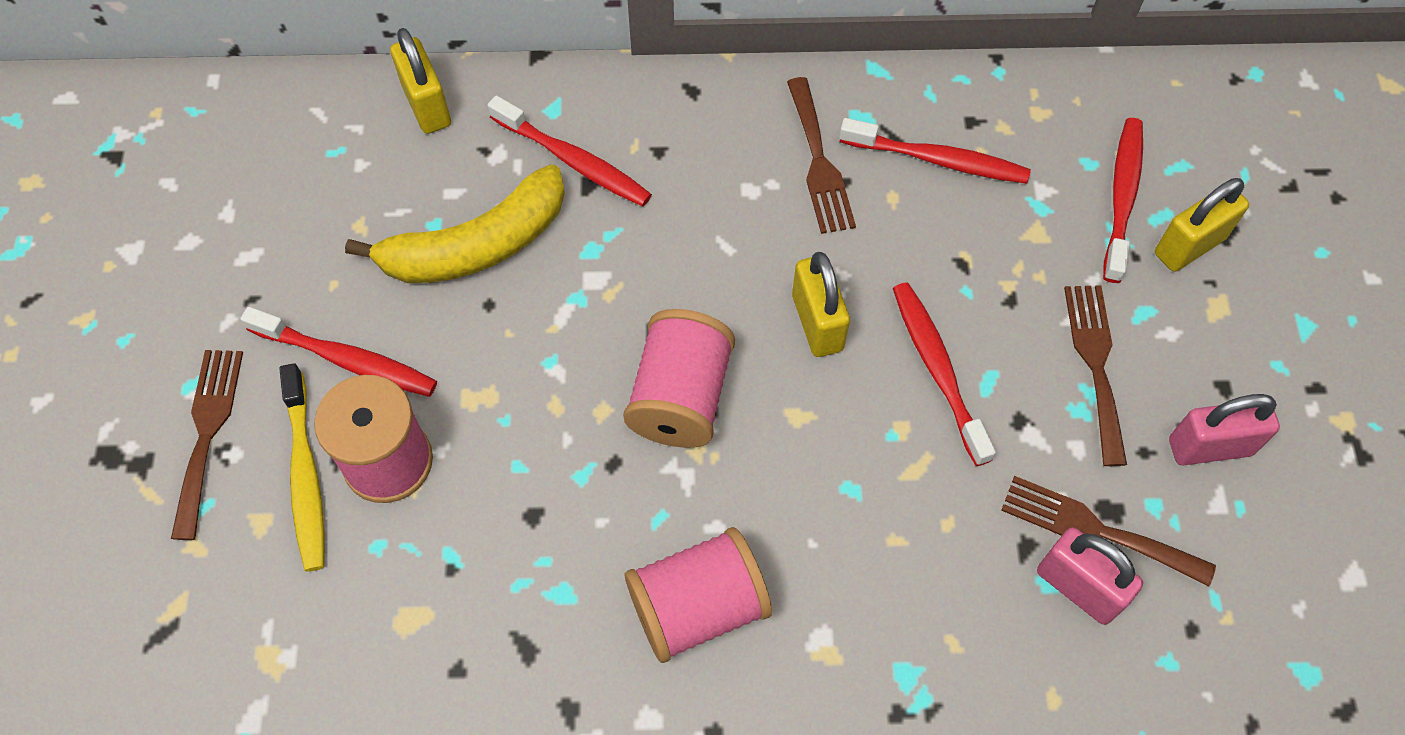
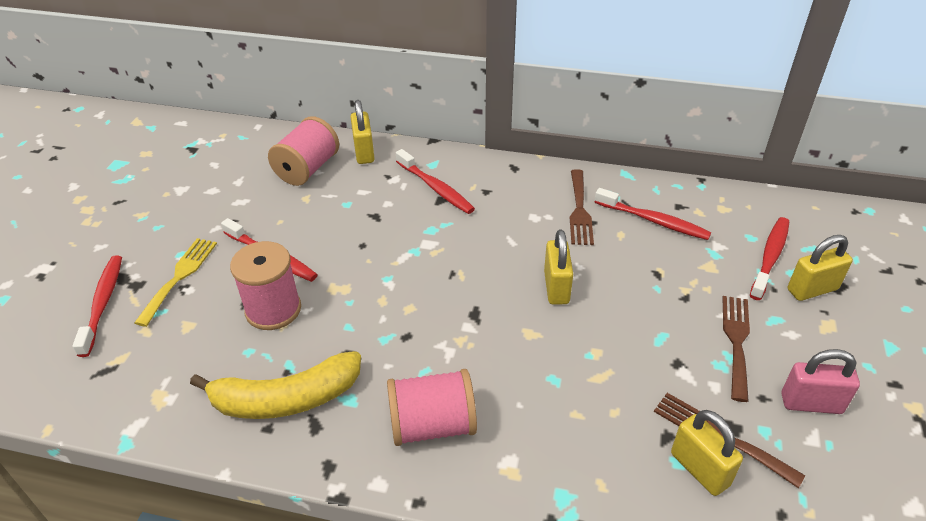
camera: 15 degrees right, 20 degrees down
brown fork [171,350,243,540] -> yellow fork [134,238,217,327]
yellow toothbrush [279,363,325,572] -> none
yellow banana [345,164,565,283] -> yellow banana moved to [190,351,361,419]
pink spool [623,309,735,448] -> pink spool moved to [268,116,339,186]
red toothbrush [893,282,996,466] -> red toothbrush moved to [72,255,122,357]
pink padlock [1037,527,1143,625] -> yellow padlock [671,410,743,496]

